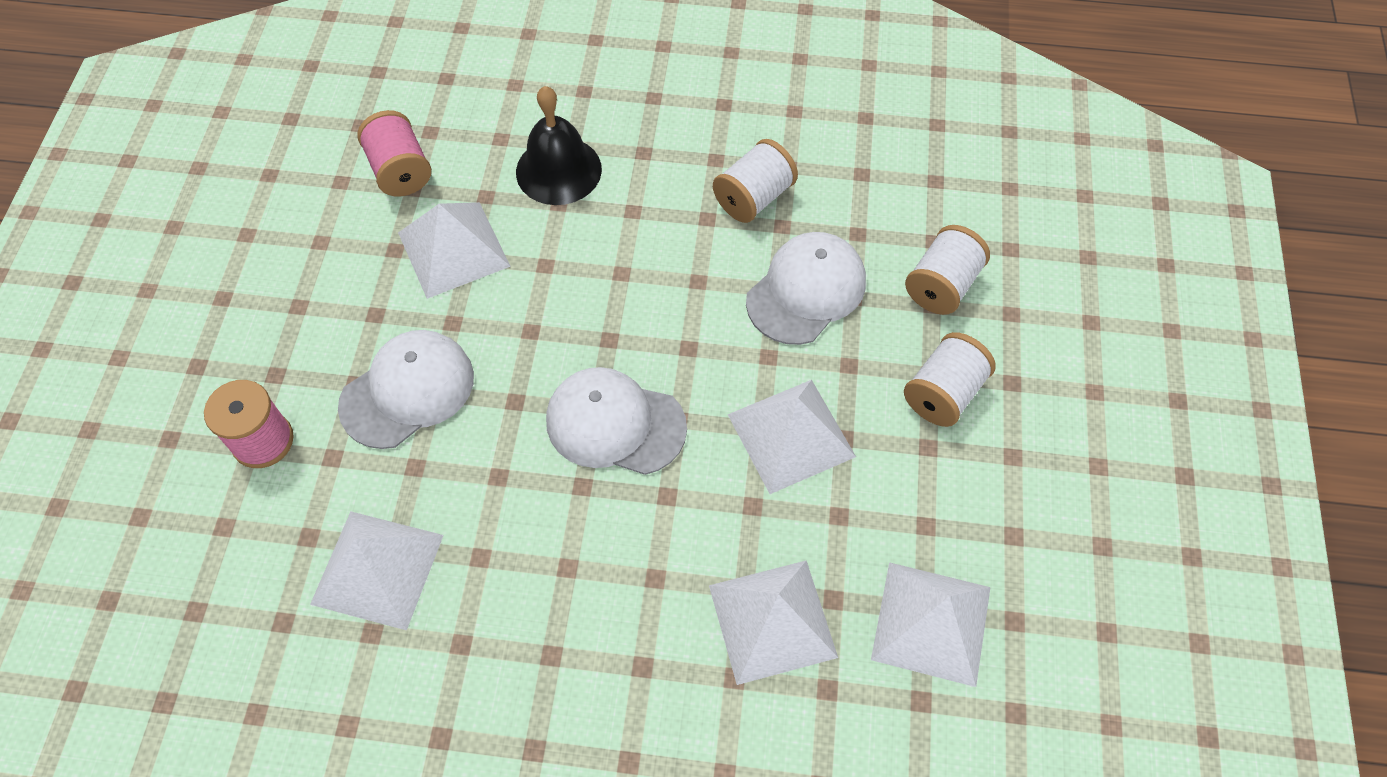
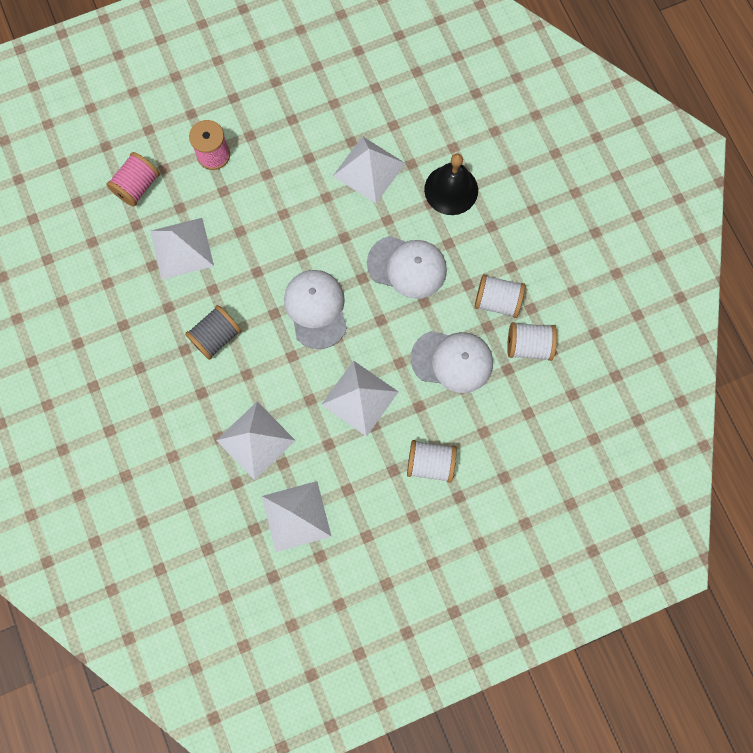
camera: 60 degrees right, 15 degrees up
white cap [338,330,474,449] -> white cap moved to [367,236,447,299]
pink spool [357,110,431,196] -> pink spool moved to [106,152,160,206]
white spool [905,225,990,315] -> white spool moved to [507,322,557,361]
none -> grey spool [185,305,241,360]

